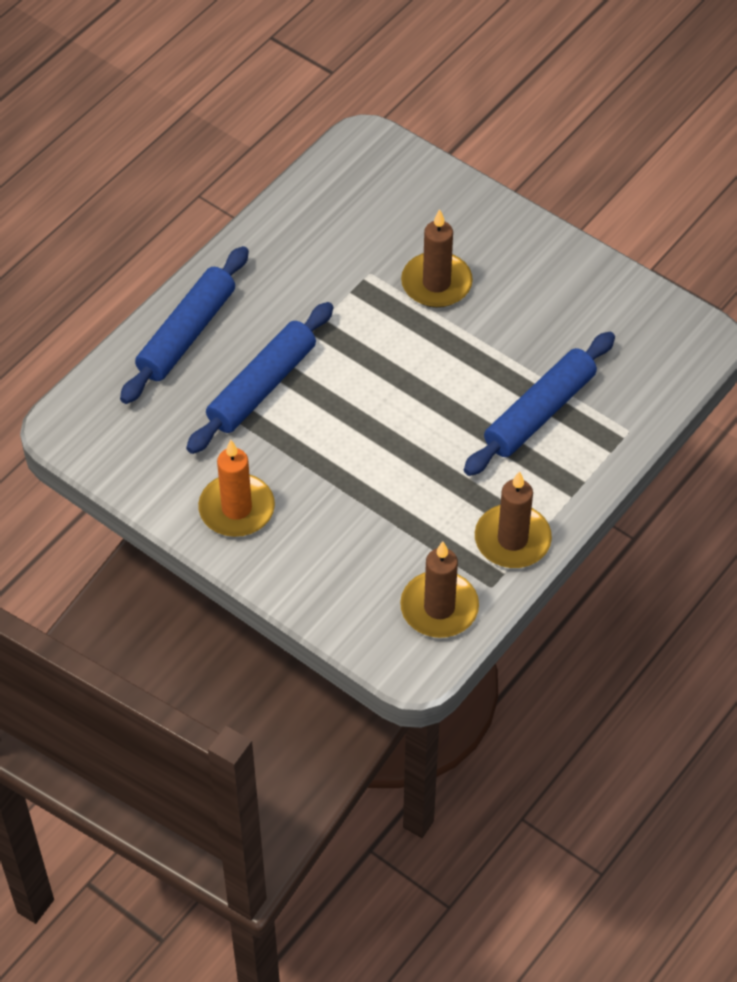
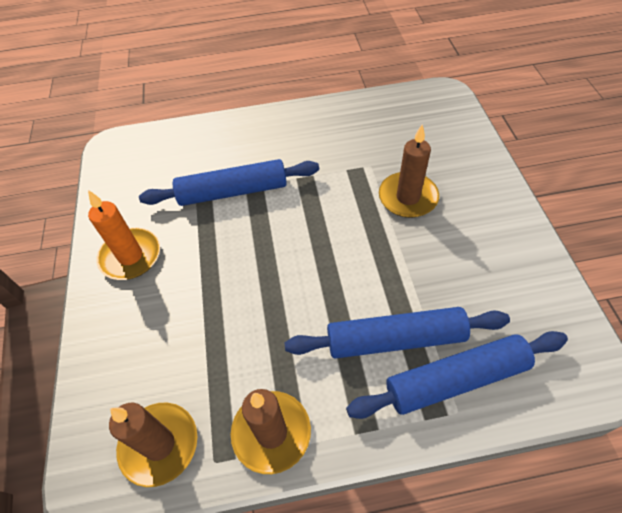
camera: 45 degrees right, 0 degrees up
blue rolling pin [120,246,249,404] -> blue rolling pin moved to [346,331,568,419]

